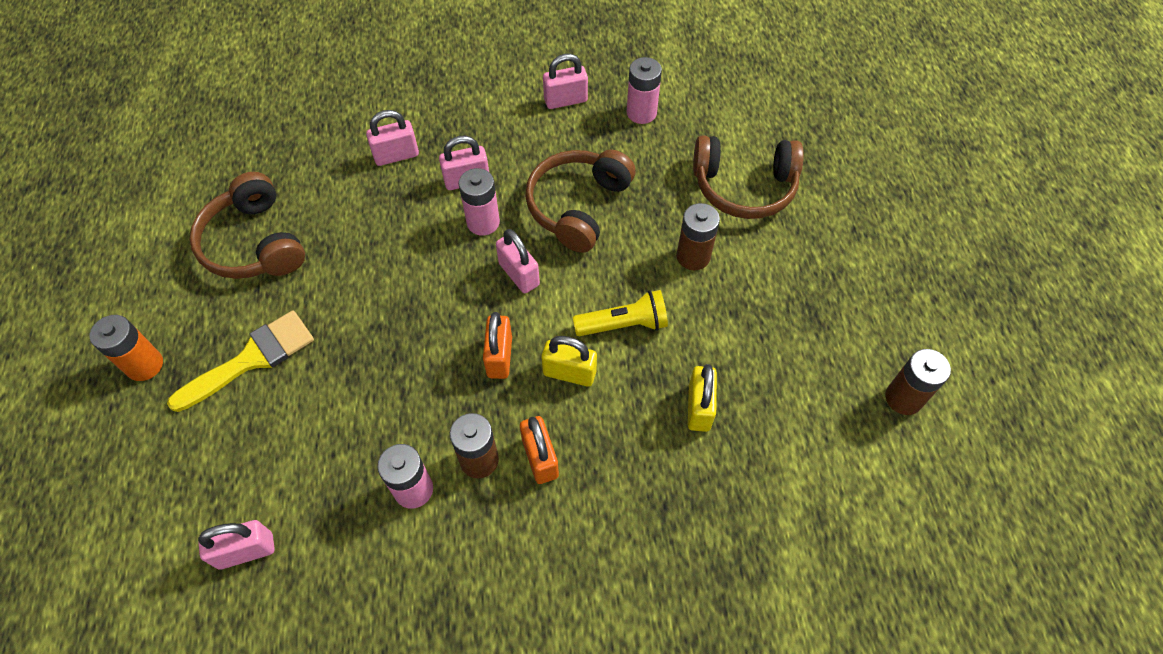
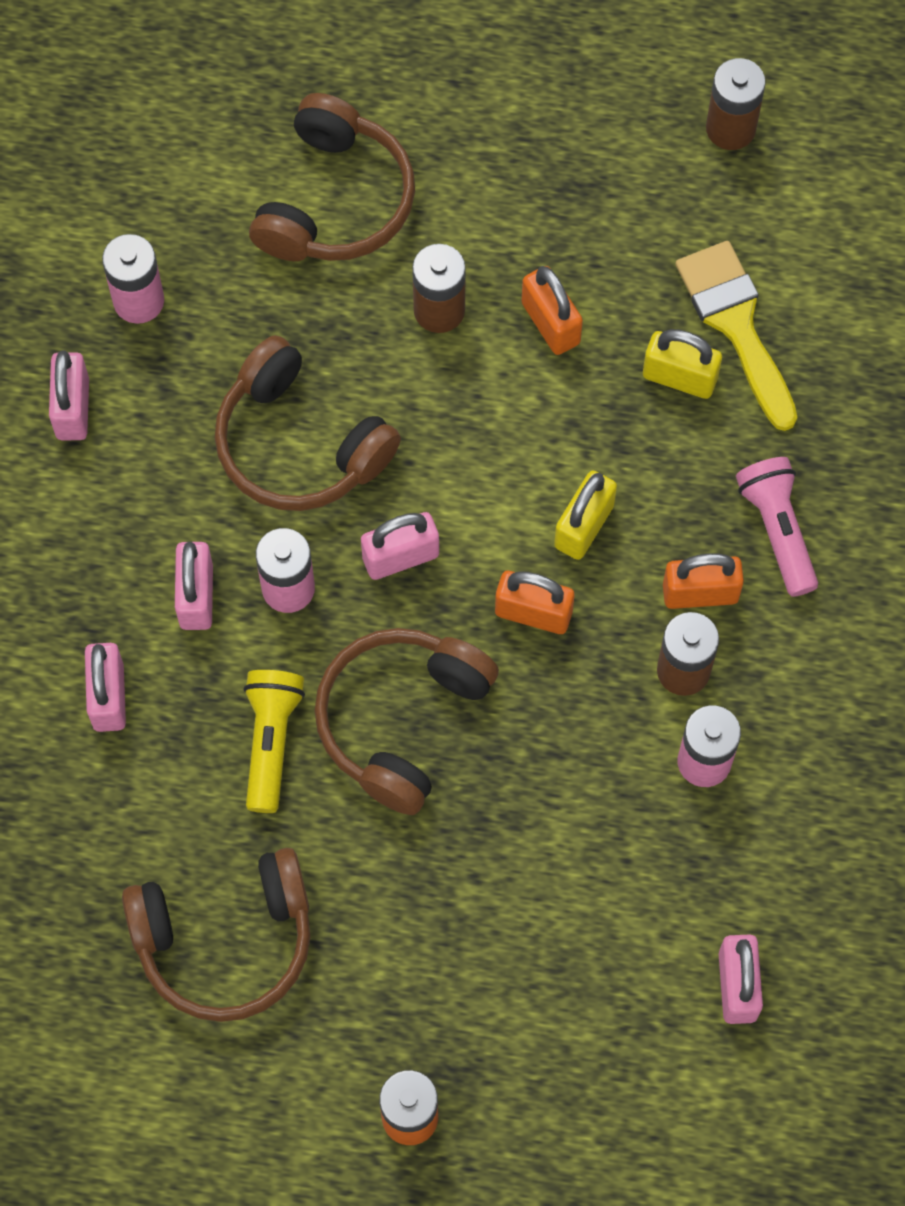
camera: 75 degrees left, 10 degrees up
yellow brush [167,310,314,412] -> yellow brush moved to [676,241,797,431]
yellow flashlight [573,290,668,336] -> yellow flashlight moved to [244,670,305,813]
none -> brown headphones [314,628,499,815]
none -> orange padlock [522,266,583,355]
none -> pink flashlight [736,457,818,597]

